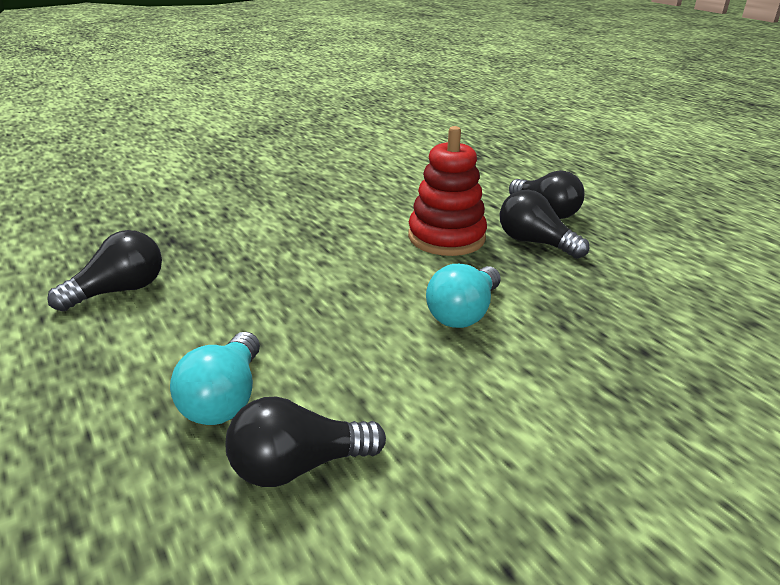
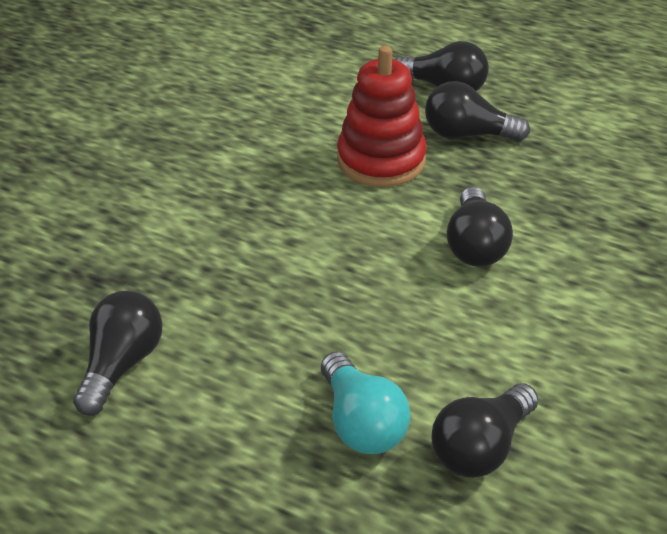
camera: 30 degrees left, 10 degrees up
turquoise light bulb [426,264,500,328] -> black light bulb [447,187,513,267]

